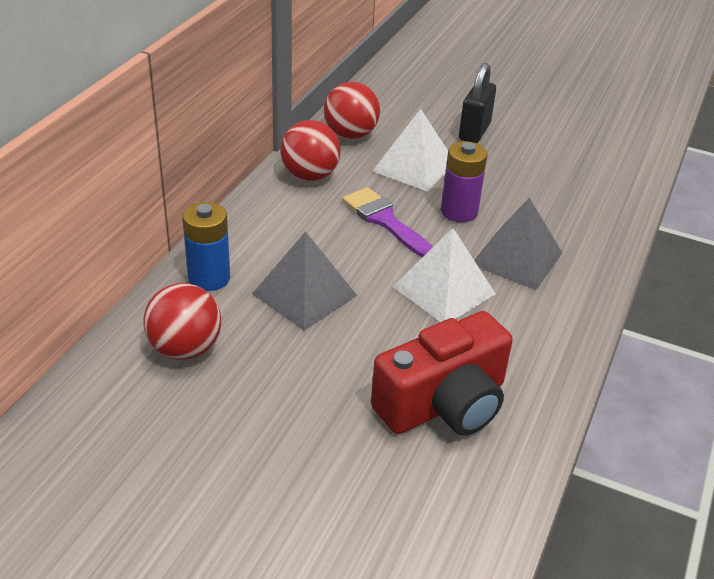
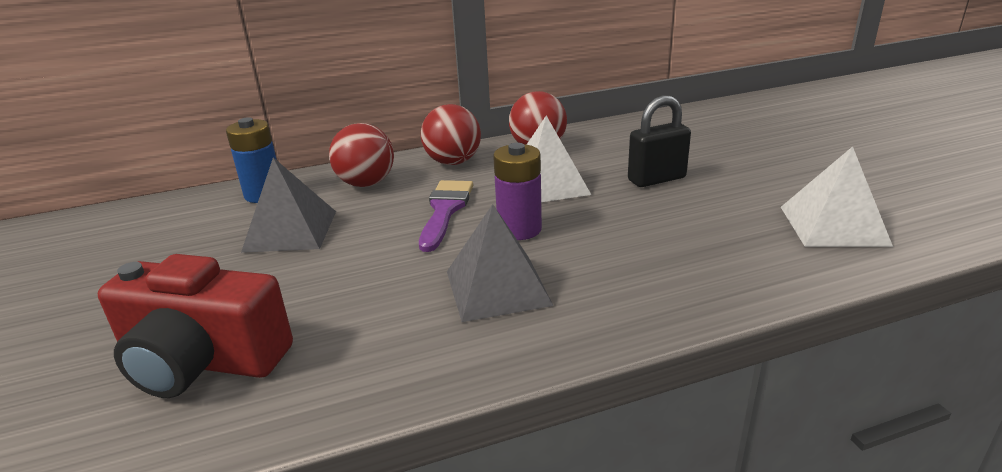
camera: 50 degrees right, 10 degrees down
red ball [143,283,221,360] -> red ball moved to [329,123,394,187]
white pyramid [393,228,496,322] -> white pyramid moved to [781,146,893,247]

